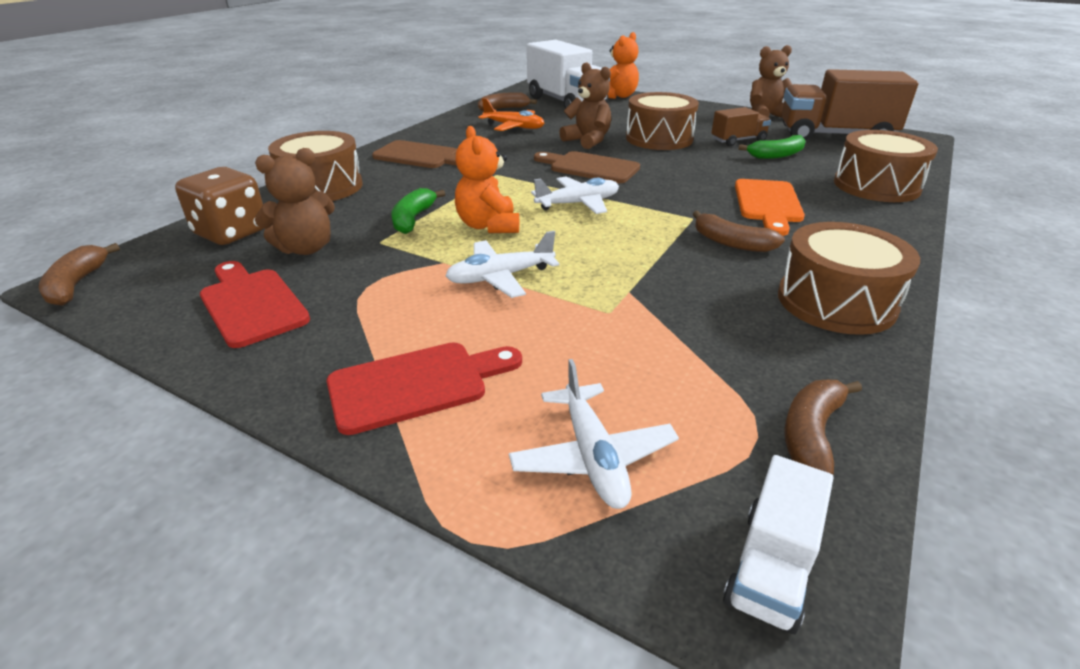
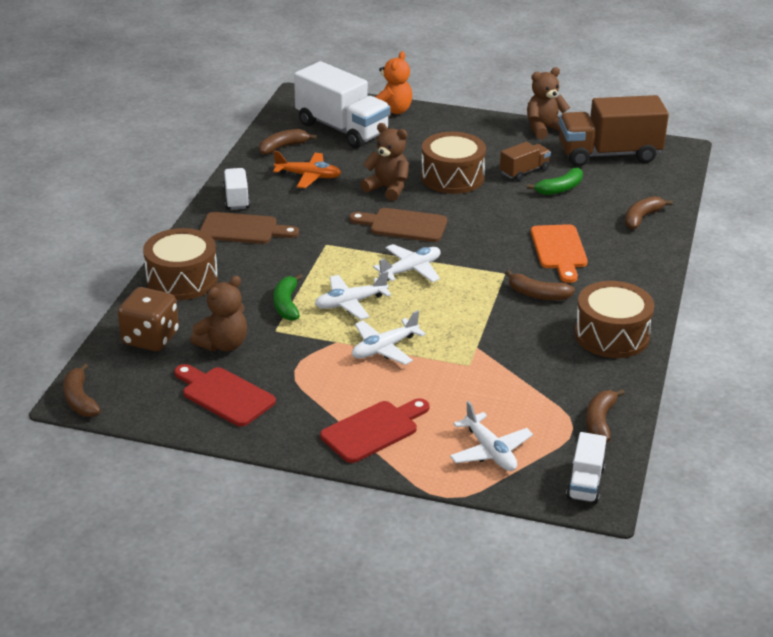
camera: 15 degrees left, 0 degrees up
orange teddy bear [455,126,519,233] -> white plane [315,271,391,320]
brown drum [834,130,938,202] -> brown banana [625,196,673,230]
none -> white truck [223,168,250,210]

